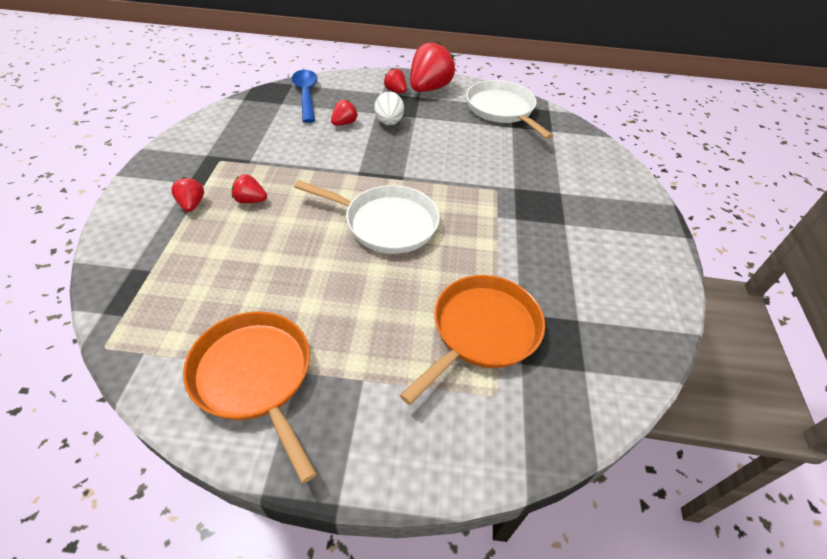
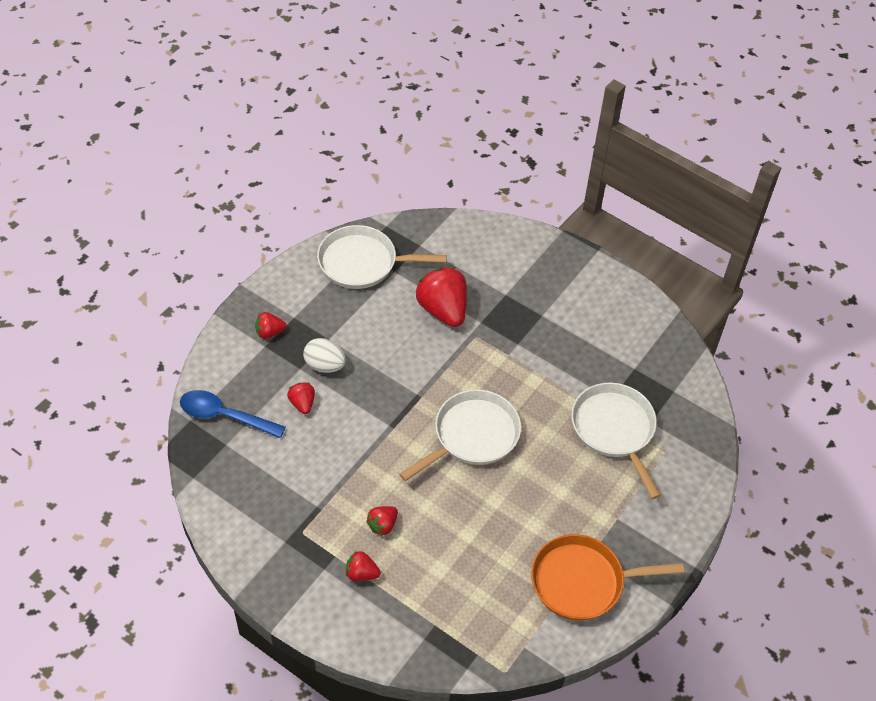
camera: 60 degrees left, 5 degrees up
orange pan [400,275,545,405] -> white pan [571,383,661,499]
red strawberry [410,42,455,92] -> red strawberry moved to [416,267,467,327]

